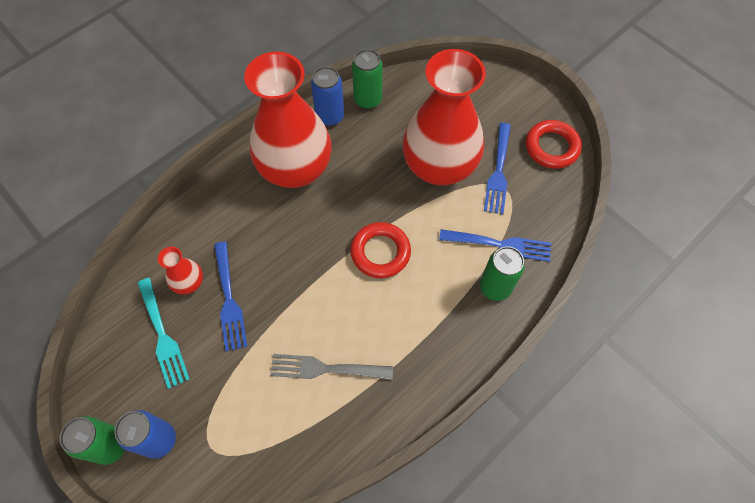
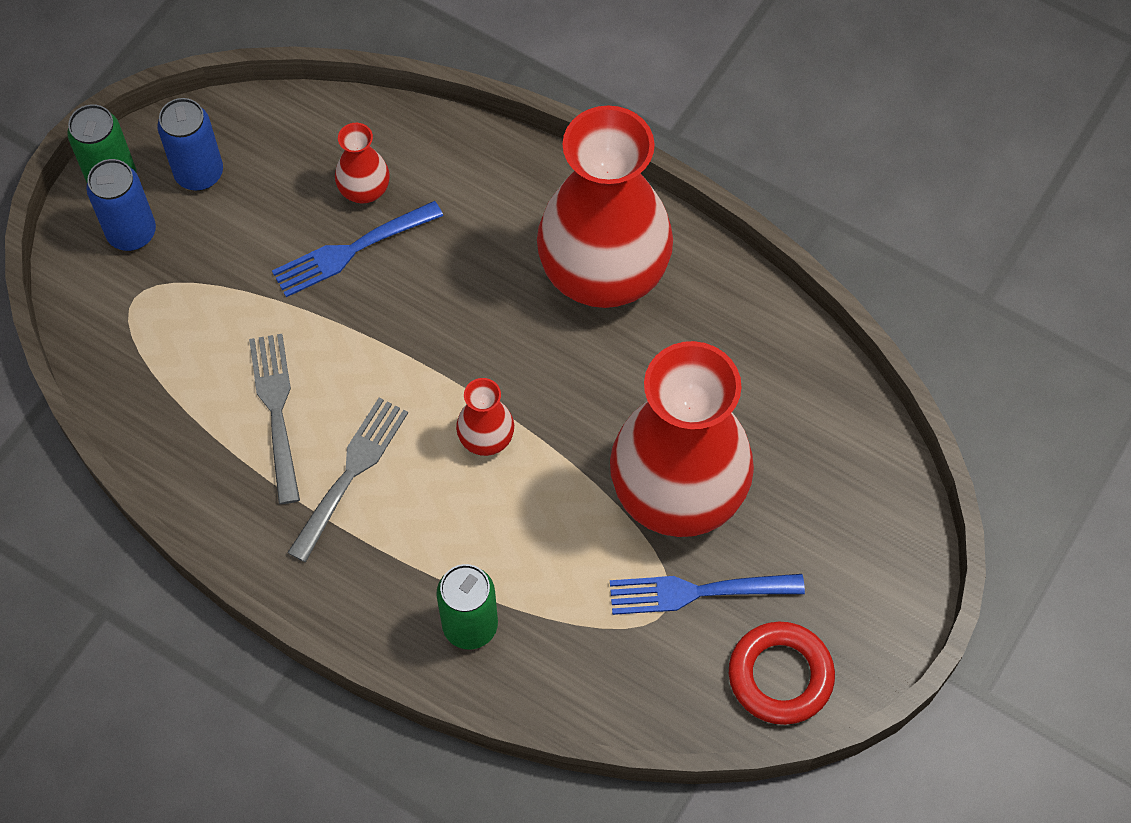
camera: 75 degrees right, 0 degrees up
turquoise fork [138,278,190,389] -> none
blue can [311,66,344,126] -> blue can moved to [157,98,223,191]
red ring [350,222,411,278] -> red vase [456,378,514,456]
green can [352,49,383,109] -> none
blue fork [439,229,551,262] -> none
none -> grey fork [287,398,408,562]

